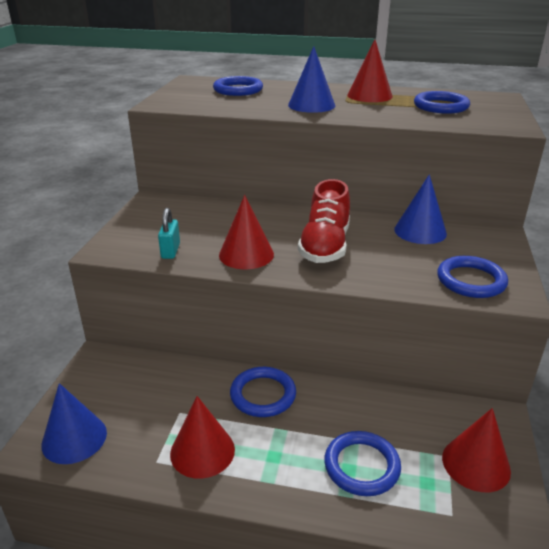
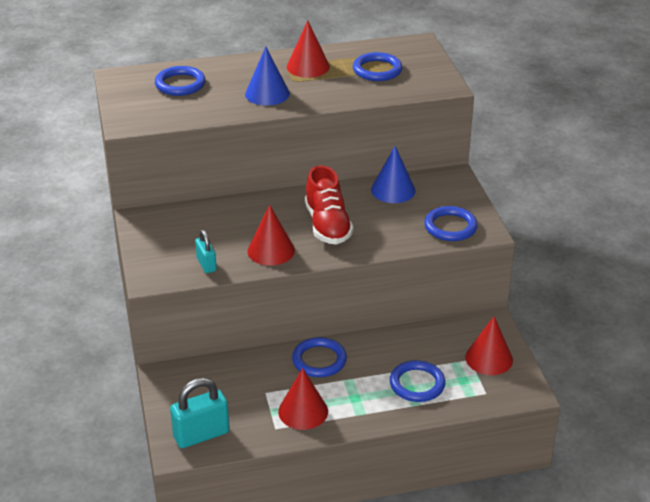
camera: 25 degrees left, 5 degrees up
blue cone [41,383,107,464] -> turquoise padlock [170,378,229,448]

